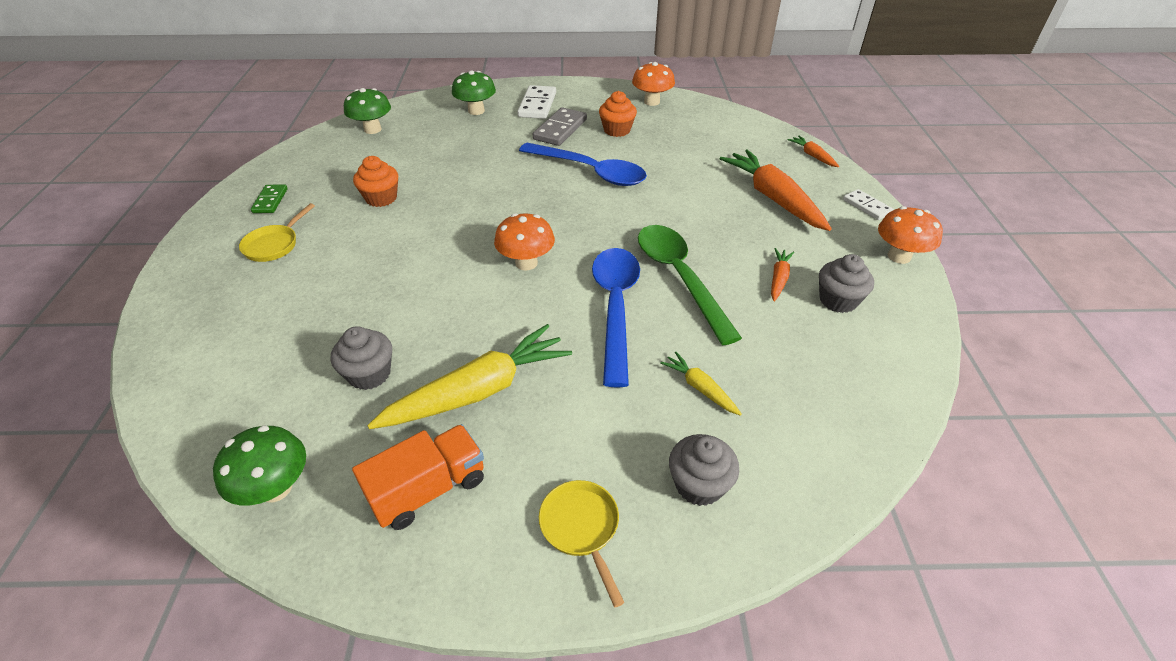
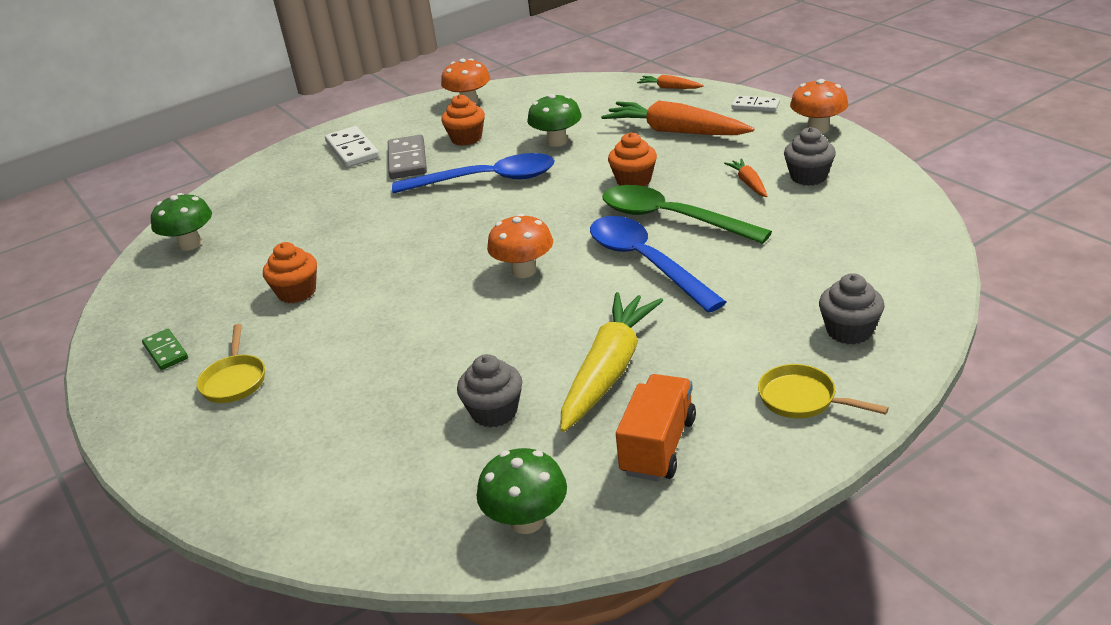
camera: 30 degrees left, 10 degrees down
green mushroom [452,70,496,115] -> green mushroom moved to [527,94,582,147]
yellow carrot [660,352,742,416] -> none
none -> orange cupcake [608,133,657,186]

